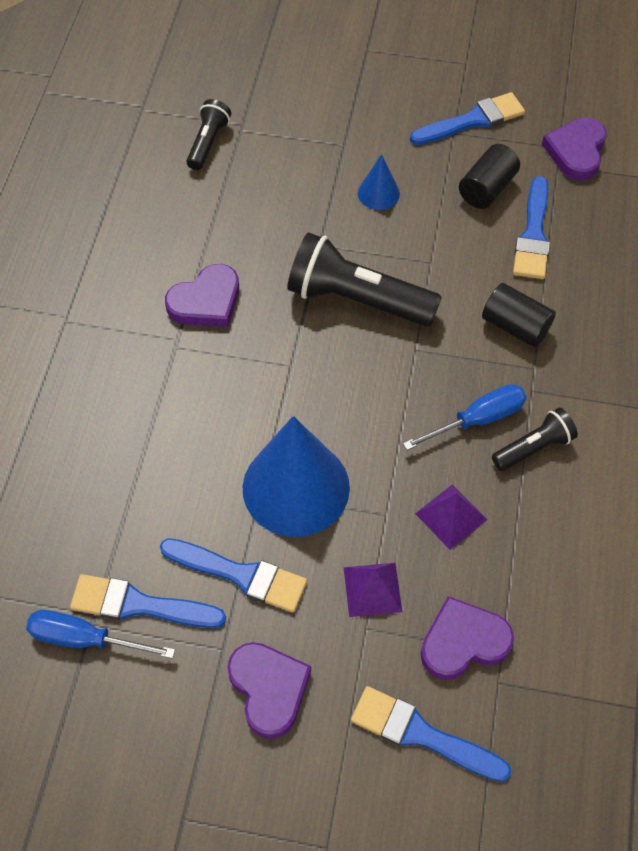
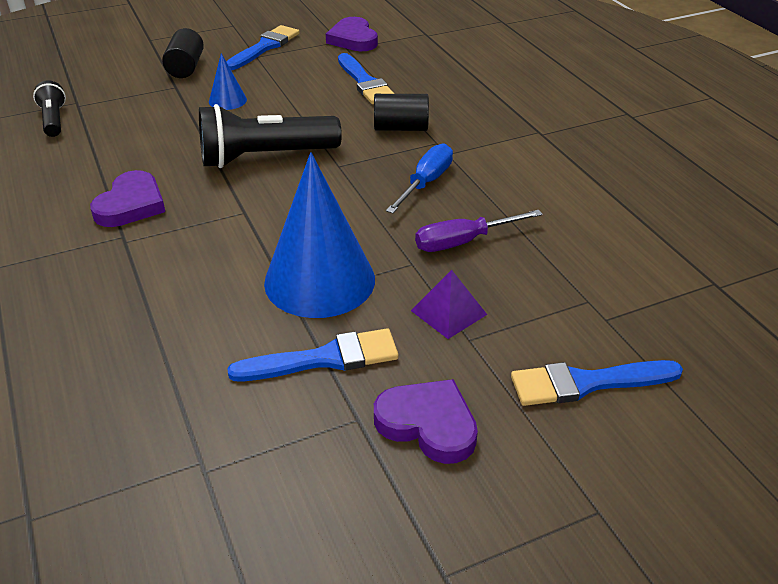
camera: 35 degrees left, 20 degrees down
blue screwdriver [26,610,175,659] -> none
blue brush [70,574,226,628] -> none
purple pyramid [415,484,487,550] -> purple screwdriver [415,210,543,252]
purple heart [420,596,514,680] -> none
black cylinder [459,144,520,209] -> black cylinder moved to [162,28,204,78]
black flashlight [492,408,578,471] -> none

